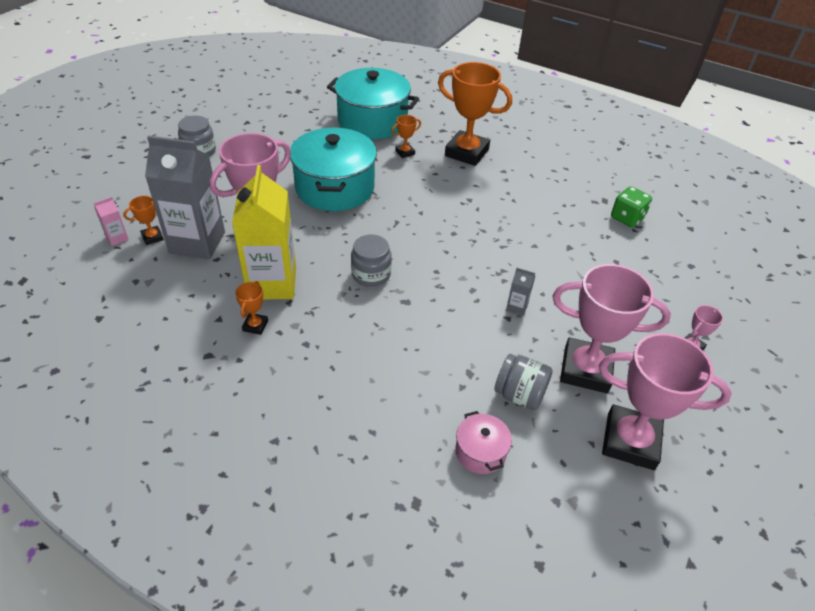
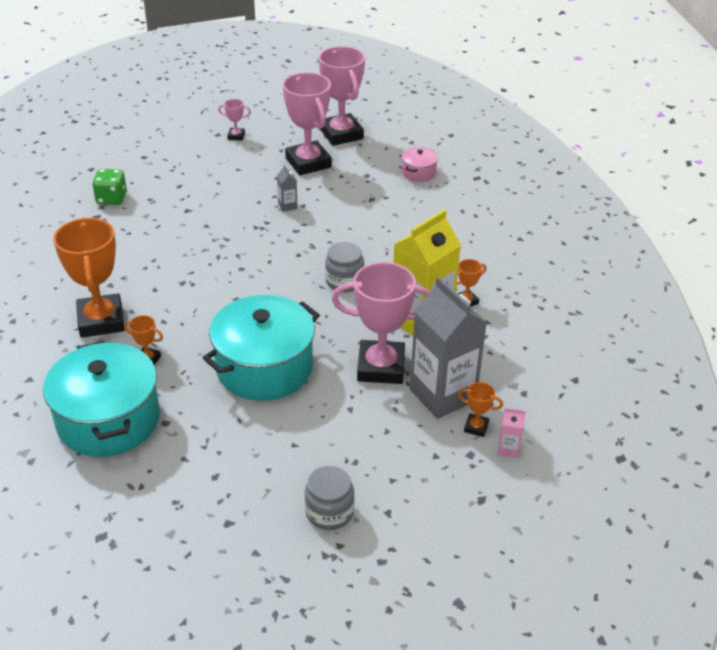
camera: 130 degrees left, 5 degrees down
grey jar [494,354,553,410] -> none

